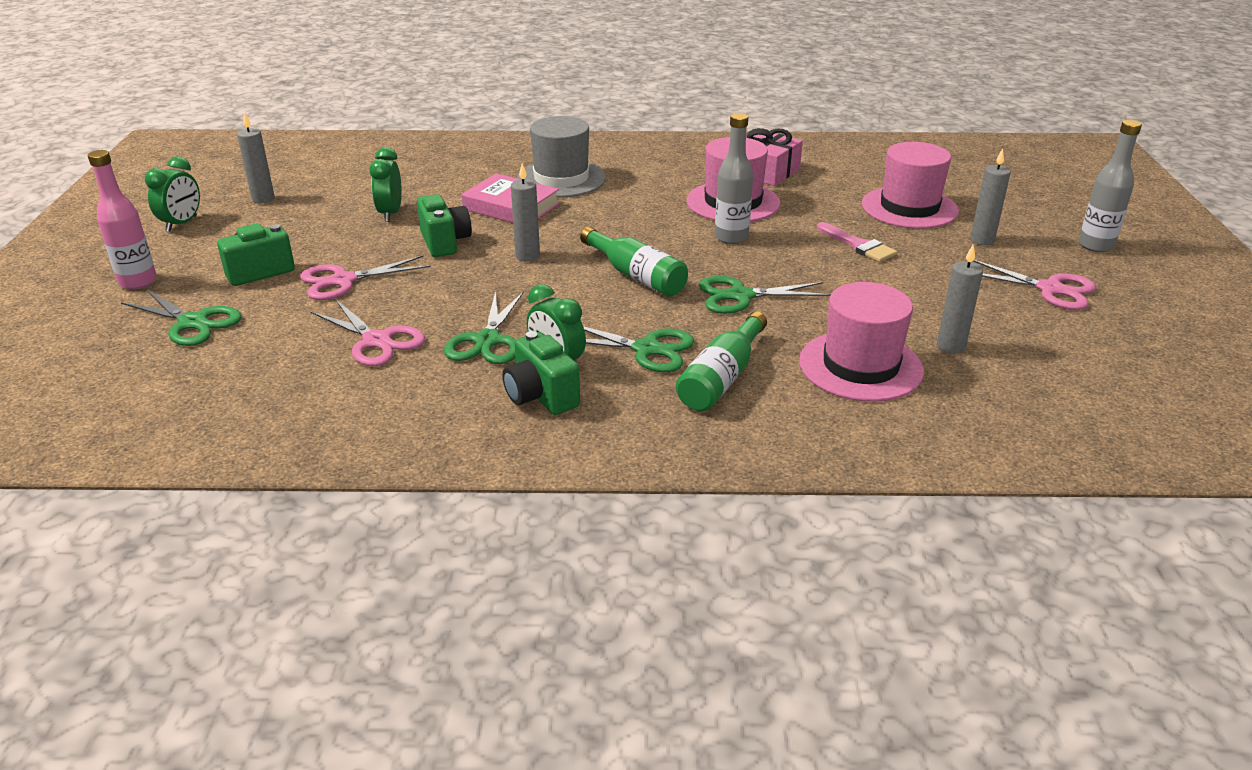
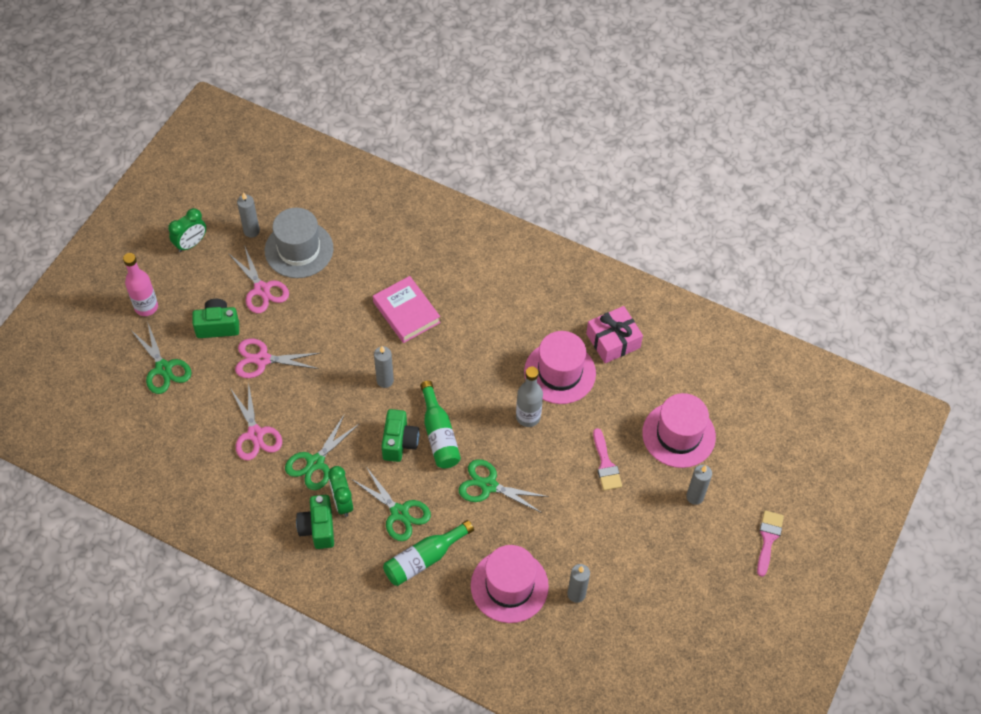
camera: 25 degrees right, 25 degrees up
green clock [369,147,402,222] -> none
green camera [417,194,472,257] -> green camera moved to [381,409,419,462]
grey hat [517,116,606,198] -> grey hat moved to [265,208,333,278]
pink scissors [973,260,1096,310] -> pink scissors moved to [228,245,289,313]
grey bottle [1079,120,1142,252] -> pink brush [757,510,784,577]

